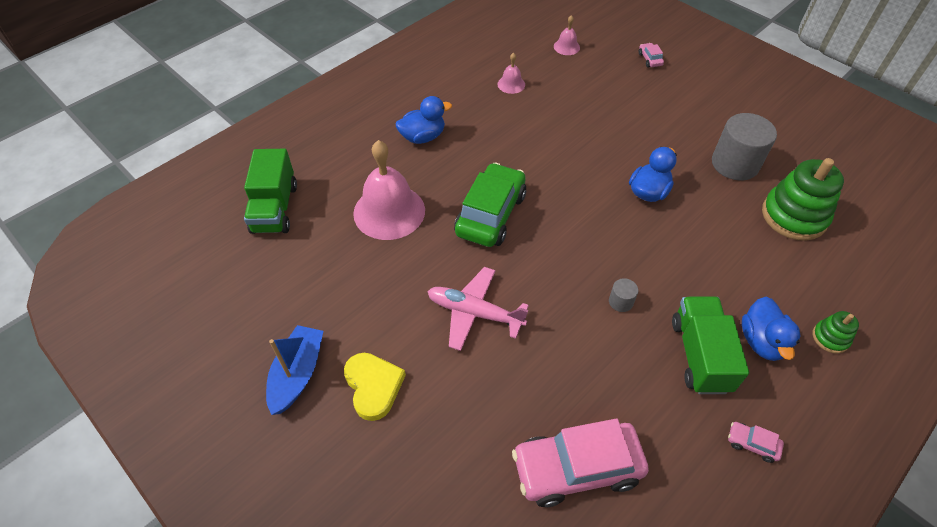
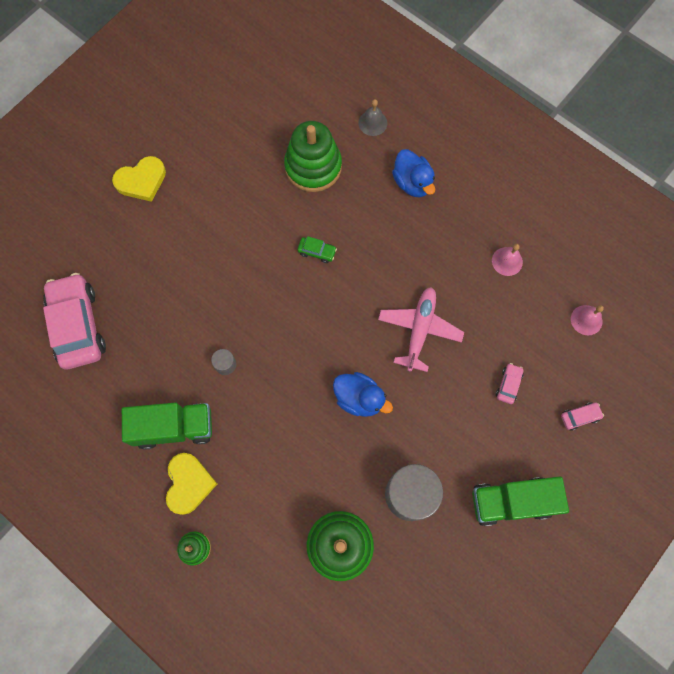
camera: 85 degrees right, 20 degrees up
green truck [244,149,297,234] -> green truck moved to [472,477,569,526]
blue boat [266,325,323,415] -> none
pink bell [353,140,425,240] -> green stacking toy [284,121,342,192]
pink plane [427,267,529,351] -> pink plane moved to [378,287,464,372]
green car [454,163,526,247] -> green car [298,236,337,263], size x0.41
pink car [728,422,784,463] -> pink car moved to [496,363,524,404]
blue duck [742,297,800,361] -> yellow heart [166,453,218,515]
none -> grey bell [358,99,388,136]

